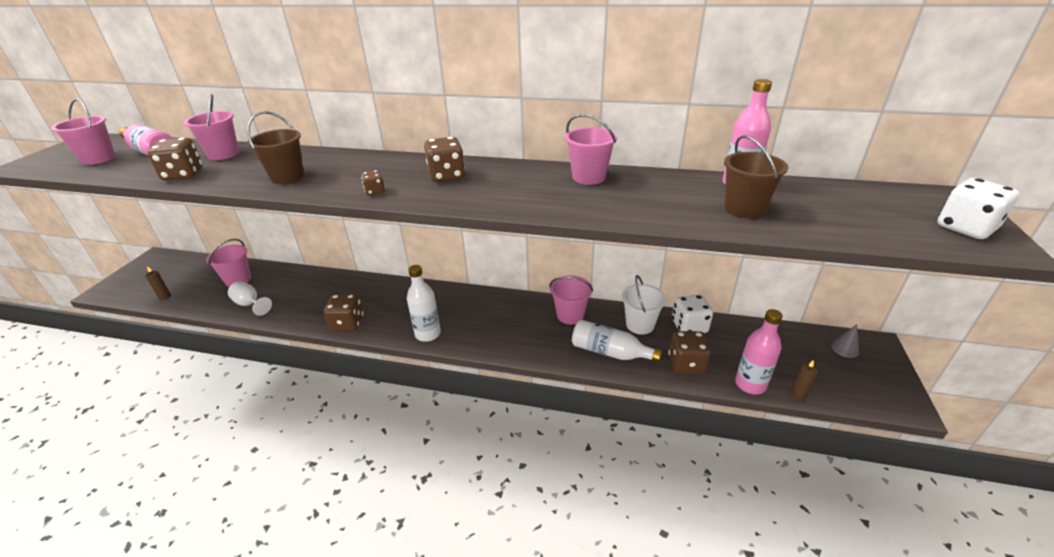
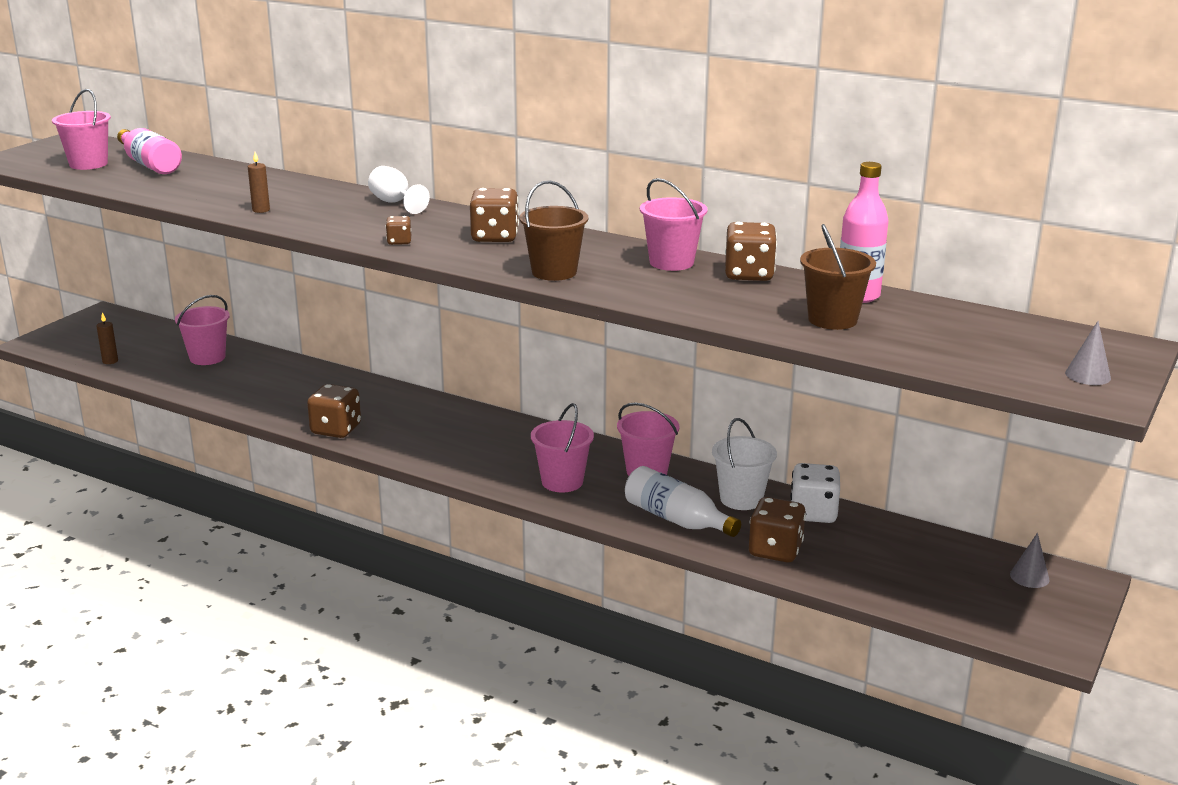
camera: 15 degrees right, 10 degrees down
brown dice [147,138,203,181] -> brown dice moved to [725,222,777,281]
pink bucket [184,94,239,160] -> pink bucket moved to [531,403,594,492]
white goblet [228,281,272,316] -> white goblet moved to [368,166,430,214]
brown bucket [247,111,304,184] -> brown bucket moved to [519,181,589,281]
white bottle [407,265,441,342] -> none
pink bottle [735,309,783,395] -> none
brown candle [791,360,818,401] -> brown candle moved to [248,152,270,213]
white dice [937,178,1020,239] -> grey cone [1065,321,1111,385]

